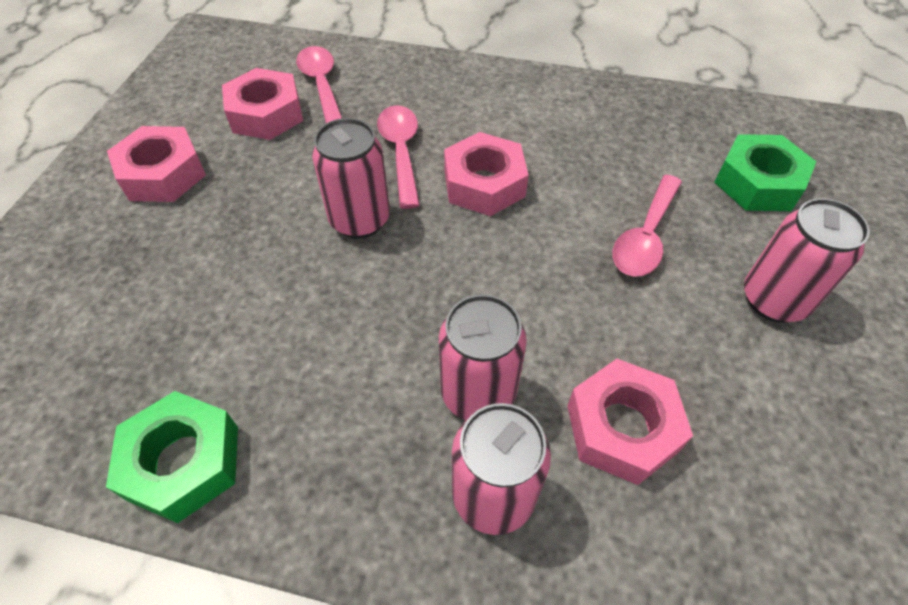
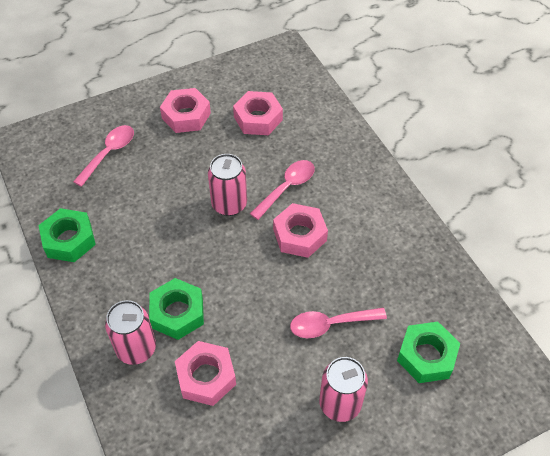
camera: 50 degrees right, 0 degrees up
pink spoon [296,46,342,123] -> pink spoon moved to [73,125,134,187]
pink can [439,294,527,420] -> green nut [149,278,204,340]

